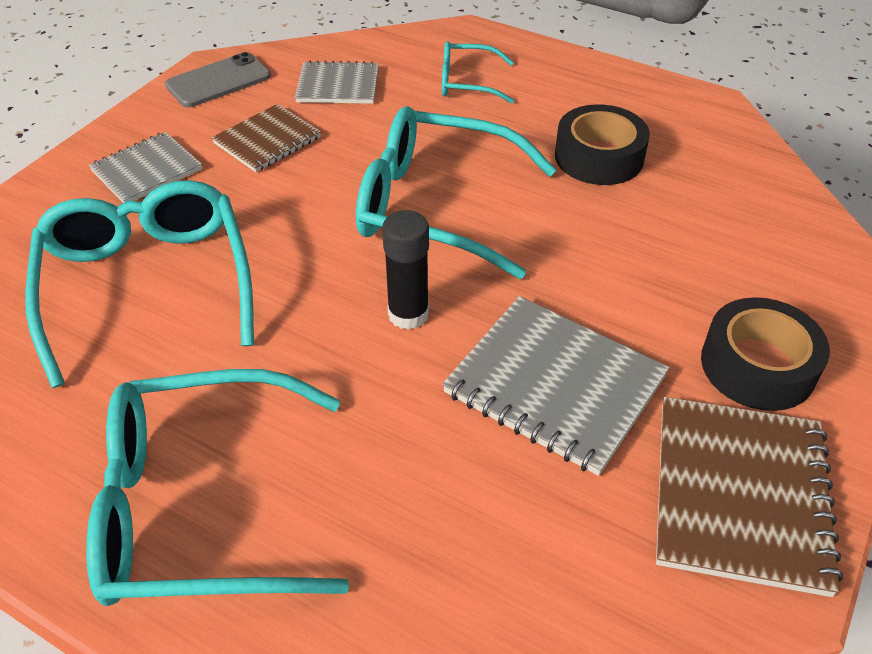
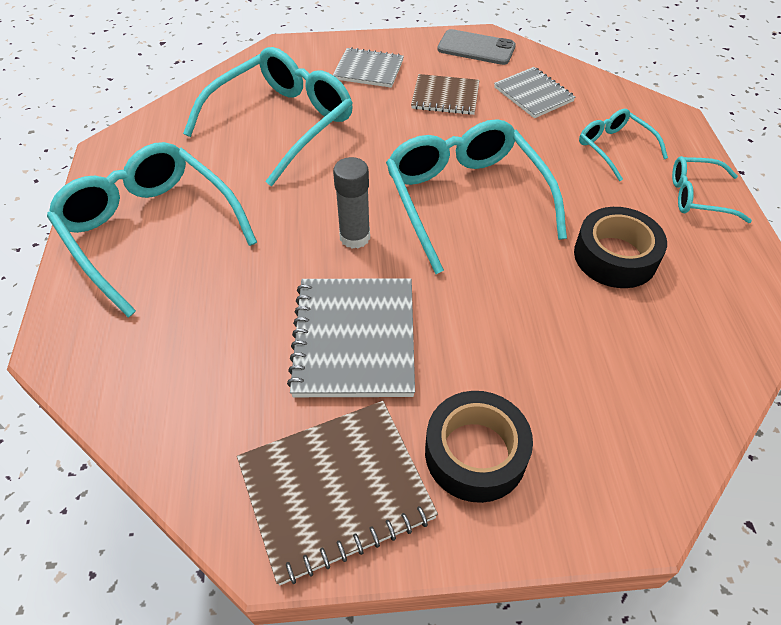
camera: 55 degrees right, 5 degrees up
black glue stick [382,210,429,330] -> grey glue stick [333,157,370,249]
none -> turquoise glasses [672,156,752,223]

